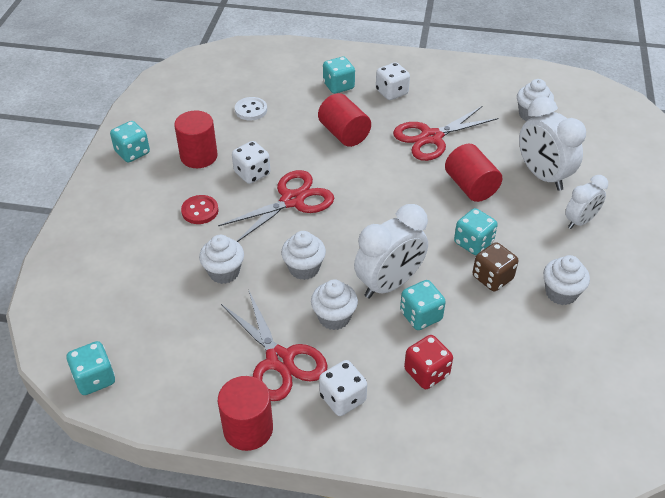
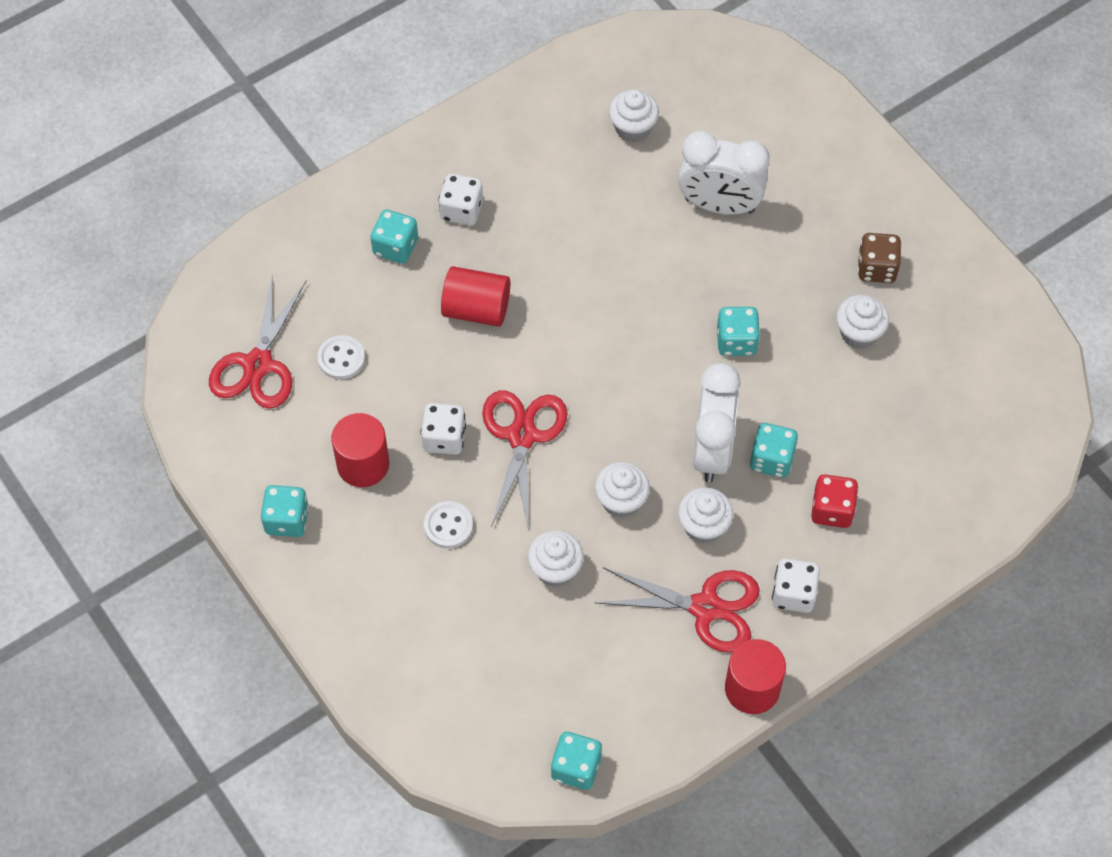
camera: 45 degrees left, 15 degrees up
red button [181,195,219,224] -> white button [424,501,473,549]
red scissors [393,106,498,161] -> red scissors moved to [209,277,306,409]
red cylinder [445,143,502,202] -> none
brown dice [473,242,518,291] -> brown dice moved to [858,233,901,283]
white clock [565,175,608,229] -> none

